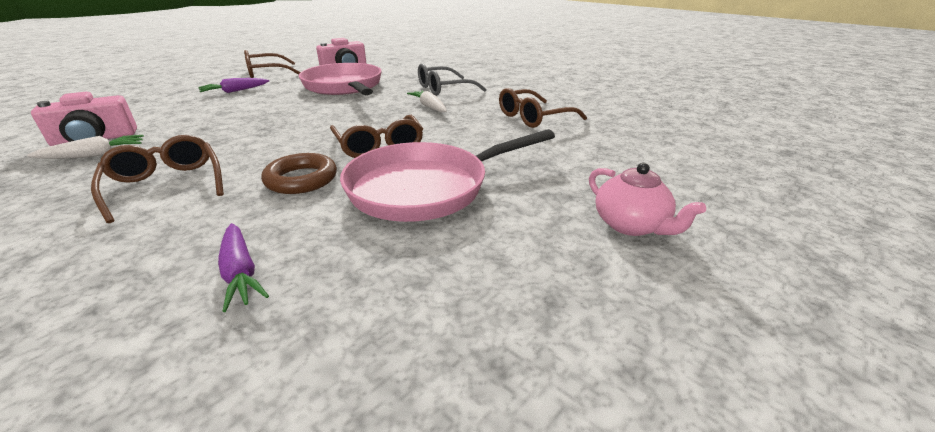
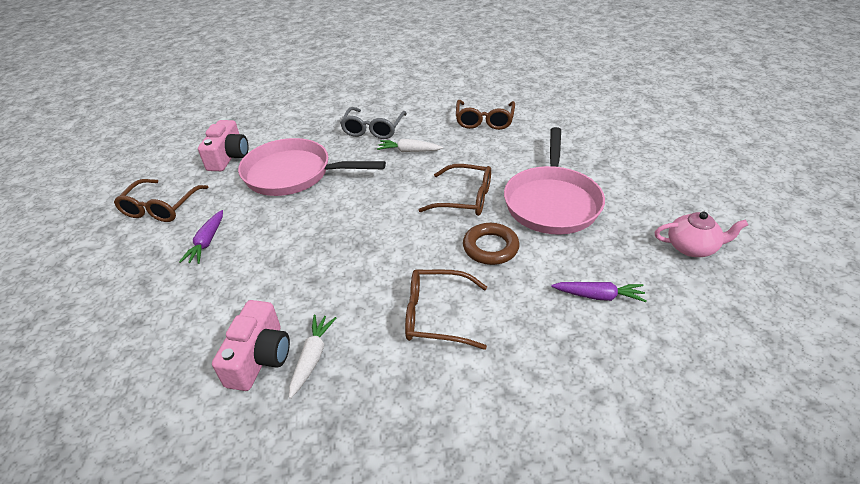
camera: 50 degrees left, 10 degrees up
pink teapot [589,163,706,236] -> pink teapot moved to [655,212,748,257]

